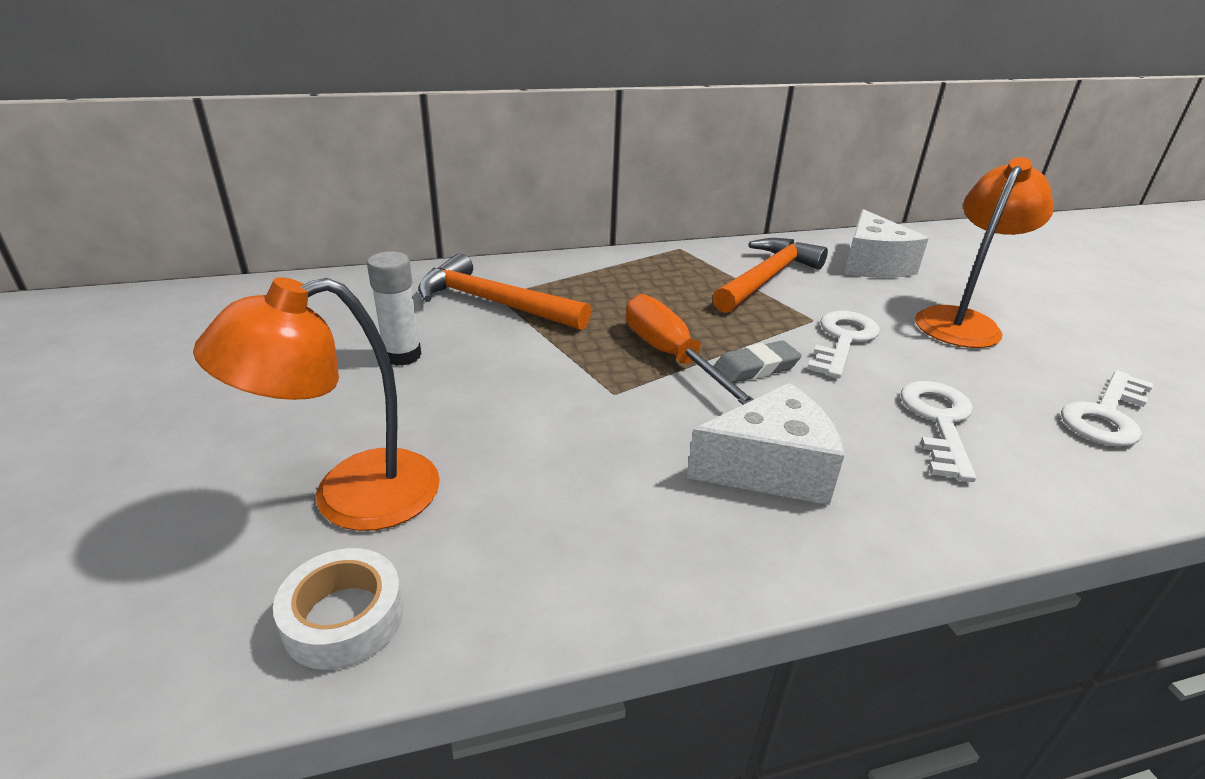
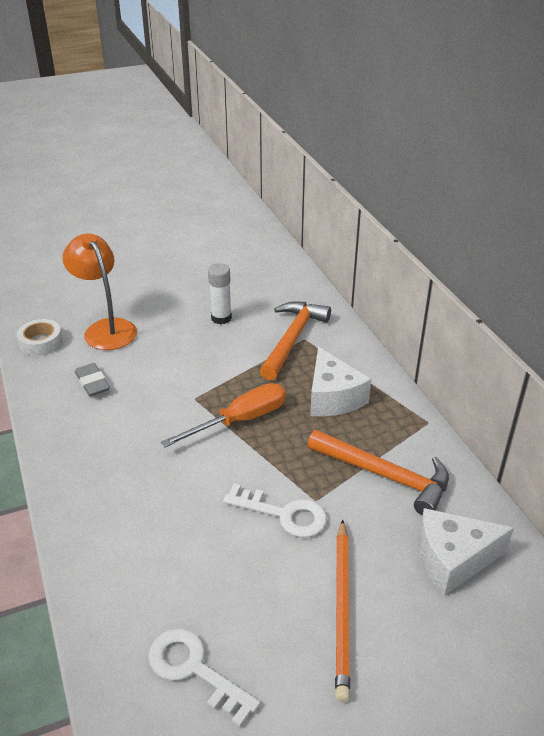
camera: 85 degrees right, 5 degrees up
white cheese [687,383,844,505] -> white cheese moved to [310,347,371,417]
grey eraser [713,341,802,383] -> grey eraser moved to [75,363,110,396]
white key [900,381,976,482] -> none
orange lamp [915,157,1054,348] -> orange pencil [335,519,350,702]

